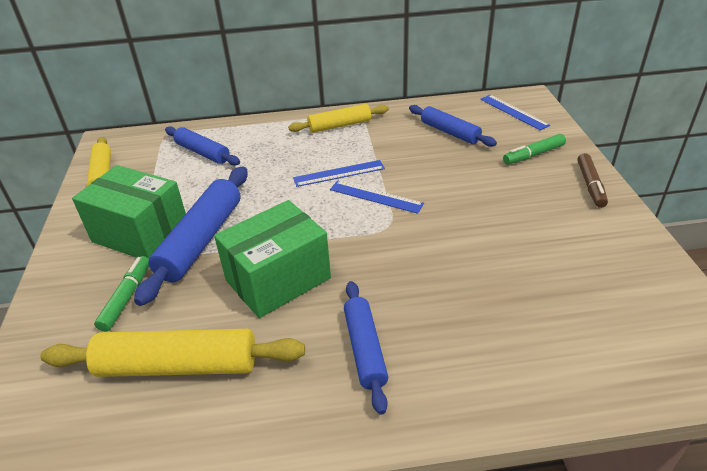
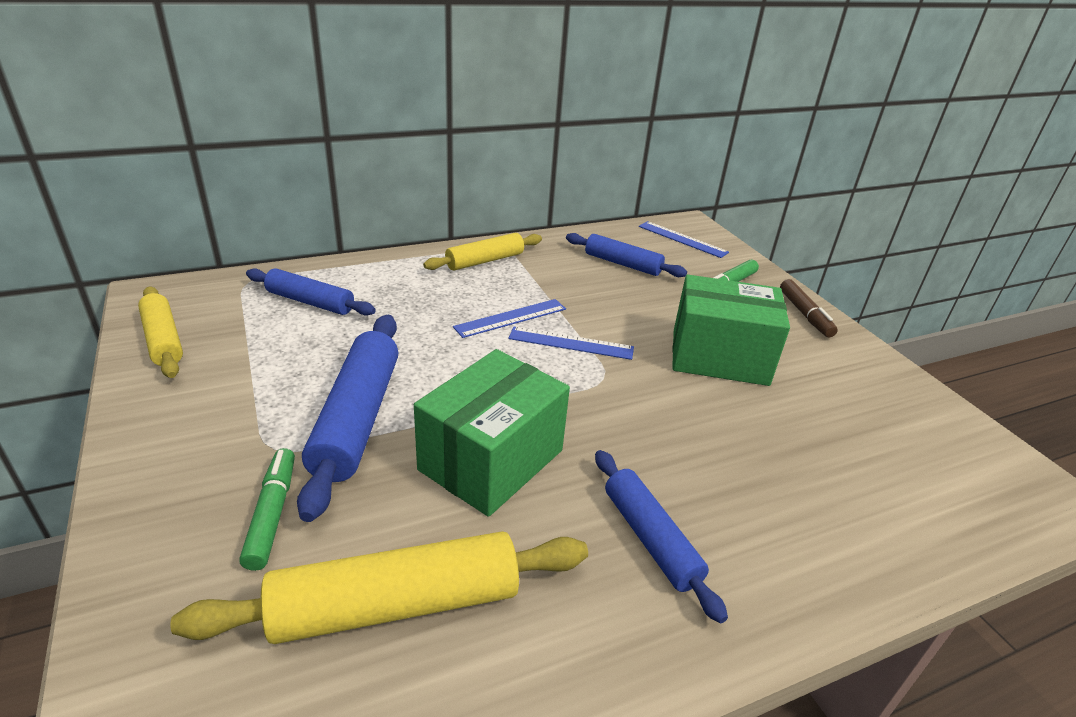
camera: 20 degrees left, 5 degrees down
green box [72,165,186,259] -> green box moved to [672,275,790,386]

